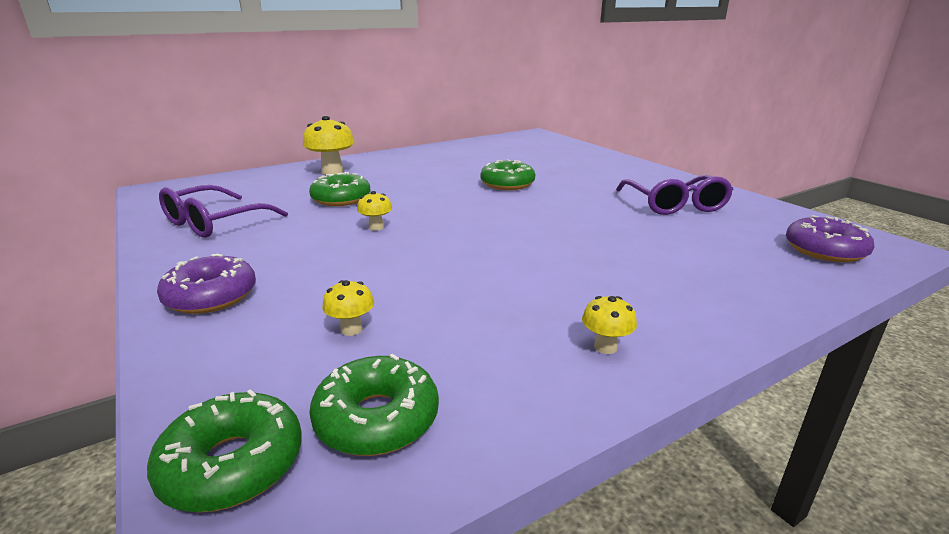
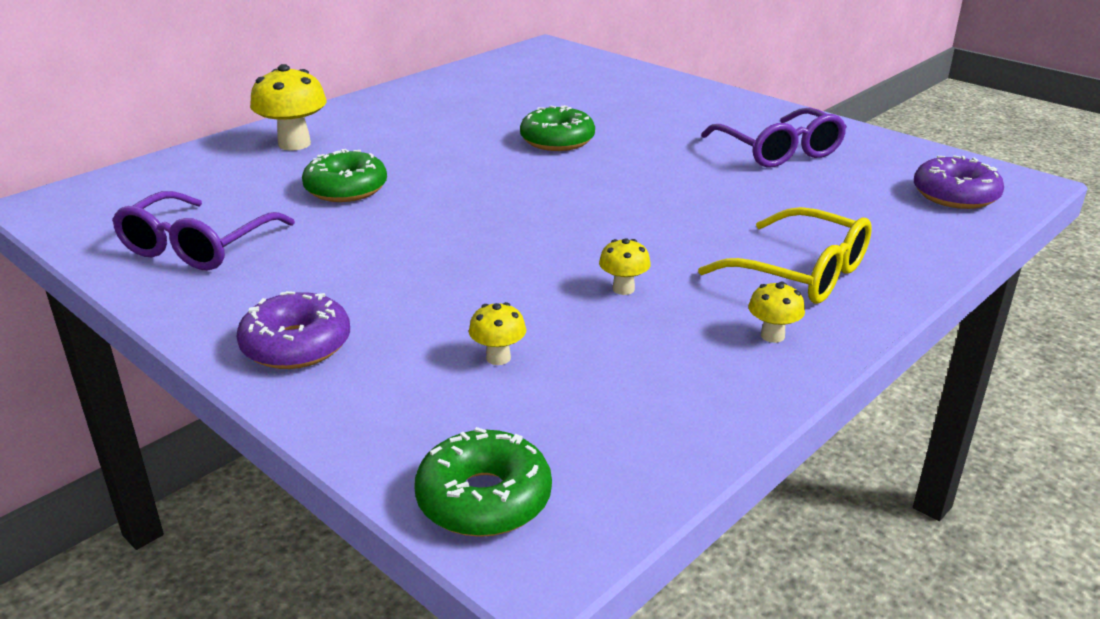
camera: 15 degrees left, 5 degrees up
green donut [309,354,439,456] -> none
yellow mushroom [357,191,392,231] -> yellow mushroom moved to [599,238,651,295]
none -> yellow glasses [698,207,872,304]

